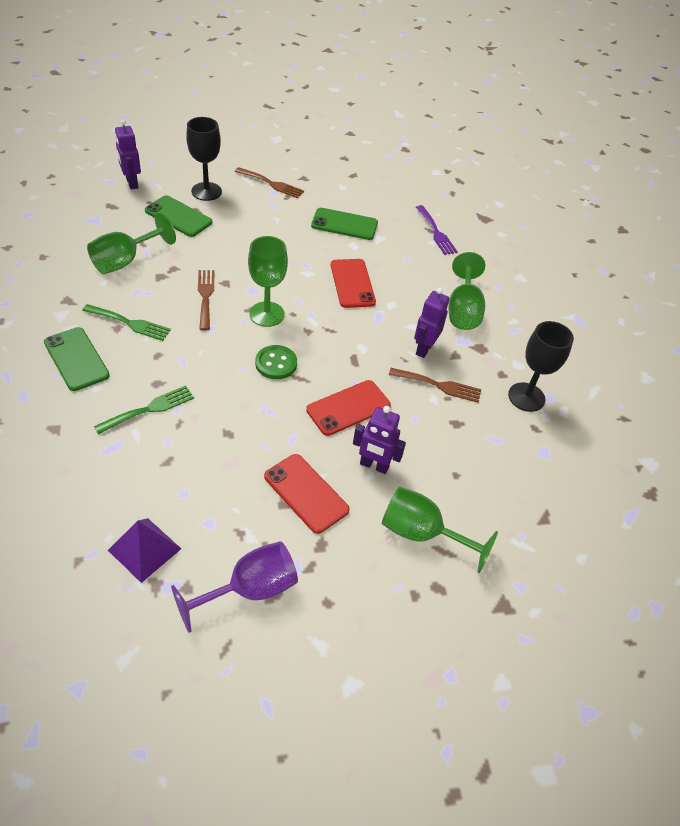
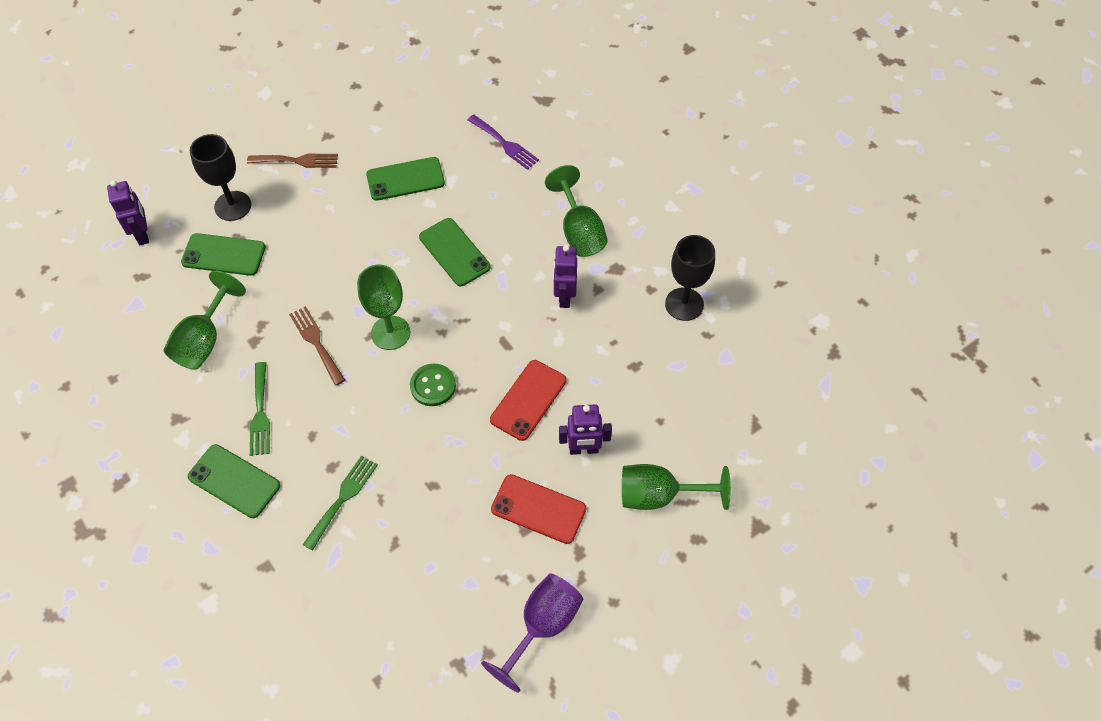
camera: 20 degrees left, 10 degrees up
green fork [82,304,171,341] -> green fork turned 90 degrees clockwise [250,362,270,456]
purple pyramid [108,518,181,583] -> none
purple robot [115,119,141,189] -> purple robot turned 150 degrees counterclockwise [107,180,149,245]
red phone [331,259,376,308] -> green phone [419,218,491,286]
brown fork [389,368,481,403] -> none

